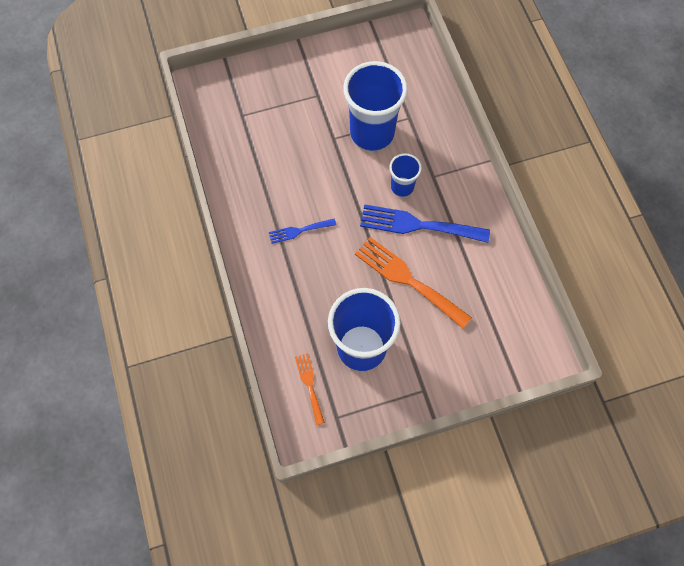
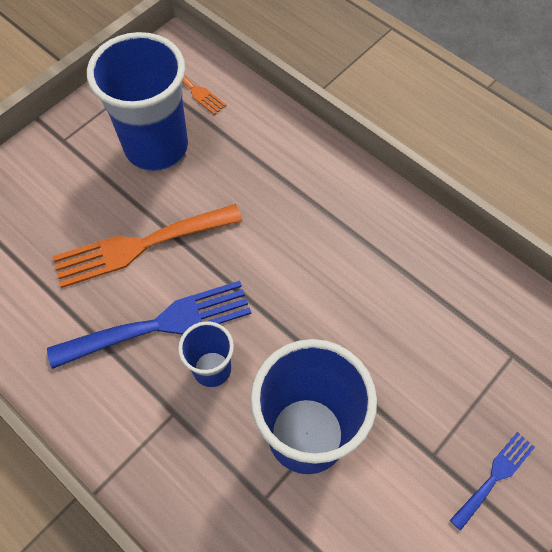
camera: 150 degrees right, 5 degrees down
blue fork [269,219,336,244] -> blue fork moved to [450,432,535,531]
orange fork [355,237,472,329] -> orange fork turned 150 degrees clockwise [52,204,242,288]

